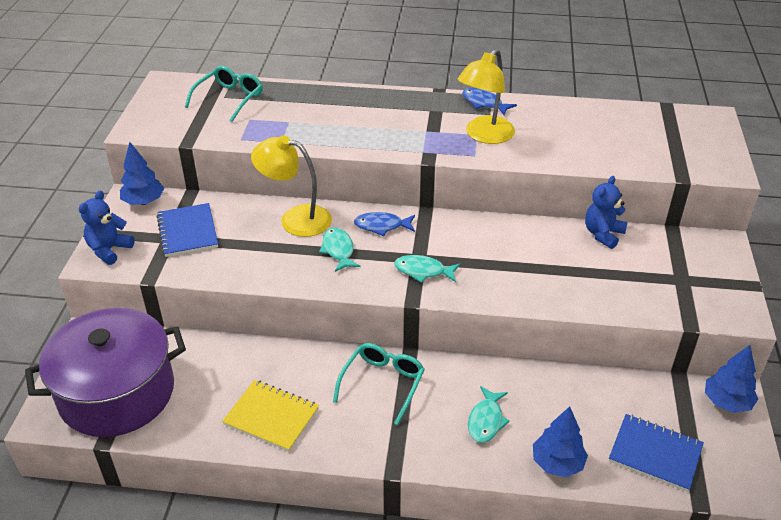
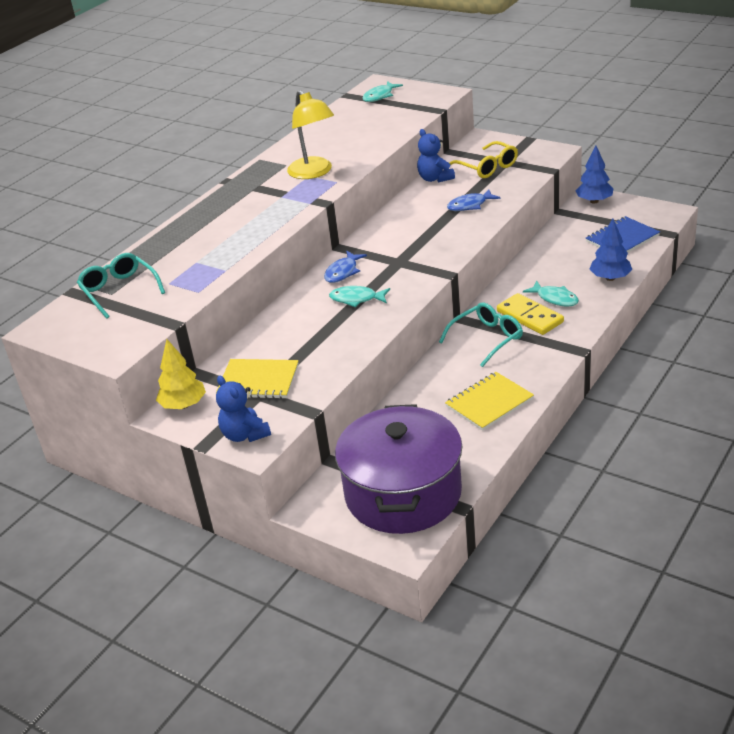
camera: 60 degrees left, 5 degrees down
blue tree [120,142,164,205] -> yellow tree [156,339,206,409]
blue notebook [157,203,218,257] -> yellow notebook [216,359,299,399]
yellow lamp [251,135,332,237] -> none
turquoise glasses [333,343,425,425] -> turquoise glasses turned 90 degrees clockwise [439,303,523,367]
turquoise fish [394,255,460,283] -> turquoise fish moved to [362,81,403,102]
blue fish [462,88,517,115] -> blue fish moved to [447,189,501,211]
none -> yellow glasses [449,141,518,178]
none -> yellow domino [497,293,564,335]

